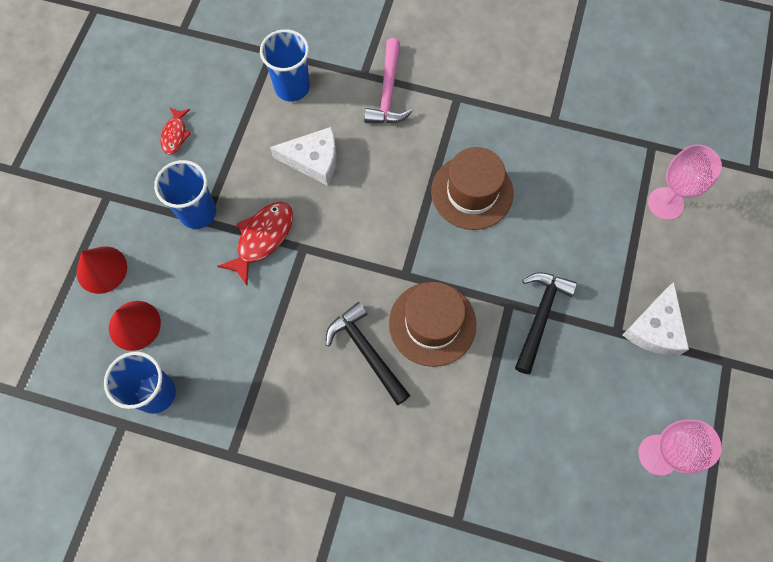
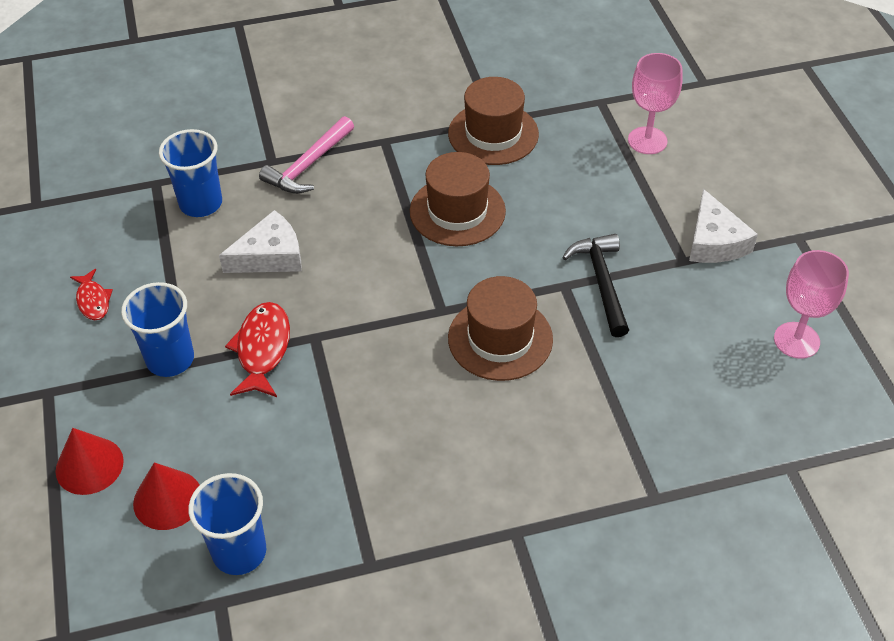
camera: 30 degrees left, 20 degrees down
black hammer [326,302,411,405] -> none
pink hammer [364,38,413,123] -> pink hammer turned 60 degrees clockwise [259,116,354,194]
none -> brown hat [448,77,539,165]

